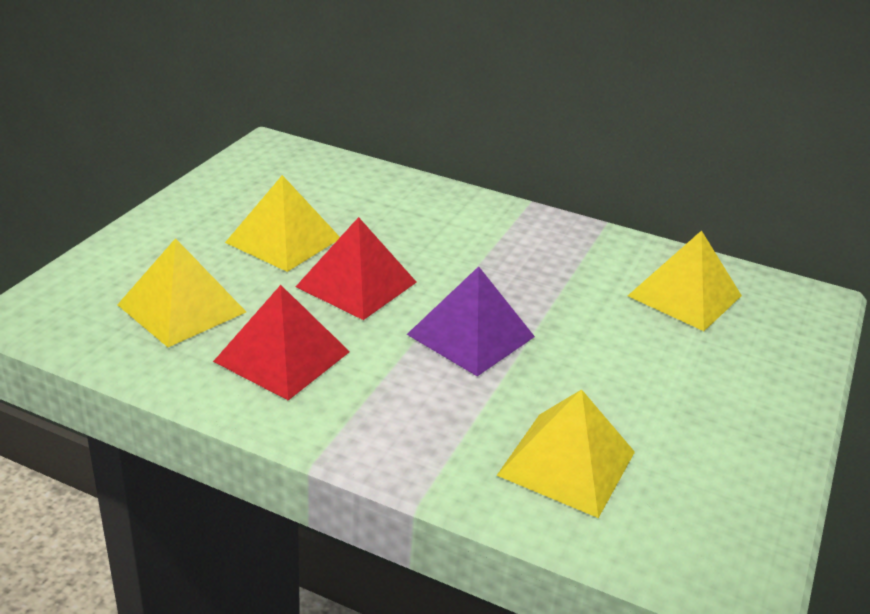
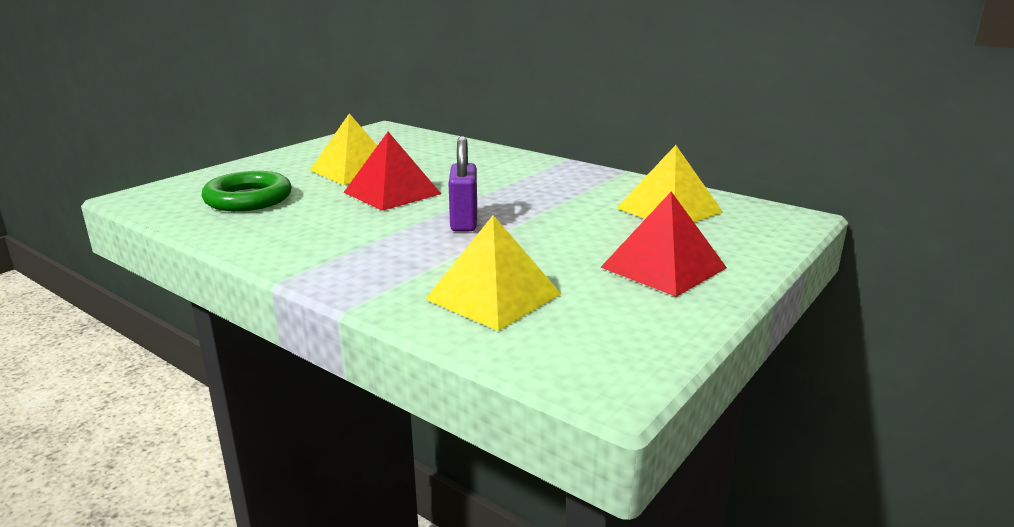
camera: 15 degrees right, 10 degrees down
yellow pyramid [117,238,246,347] -> green ring [202,171,292,211]
red pyramid [213,285,350,400] -> red pyramid moved to [601,191,727,297]
purple pyramid [406,266,535,376] -> purple padlock [449,136,477,231]

